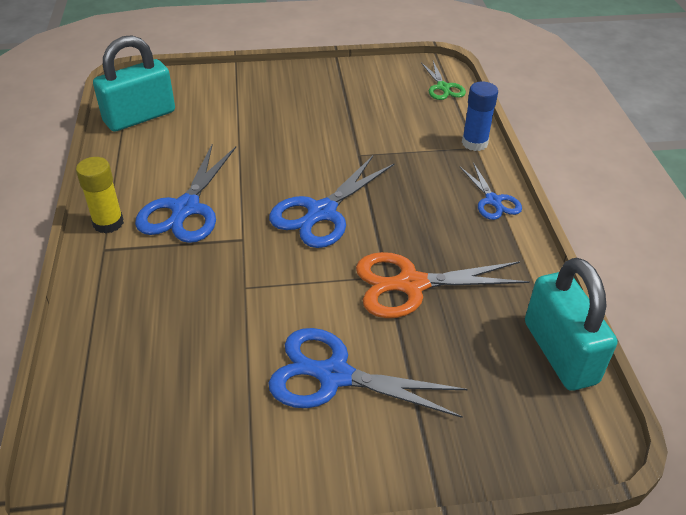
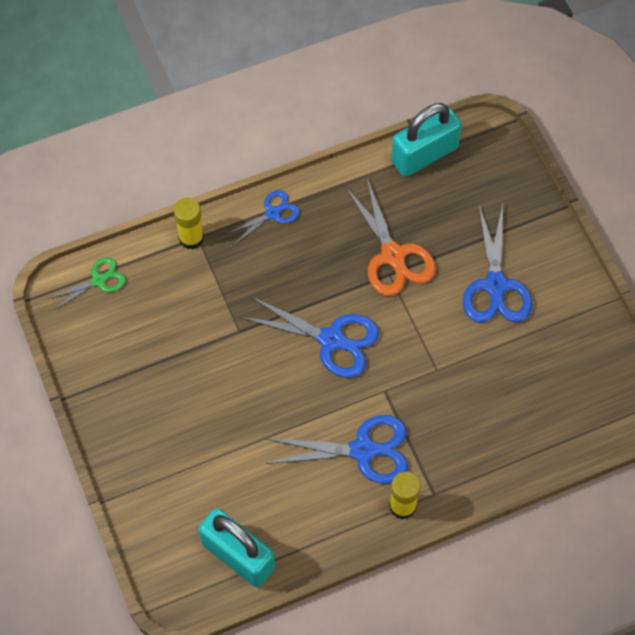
camera: 105 degrees left, 20 degrees up
blue glue stick [462,81,498,151] -> yellow glue stick [174,198,204,249]

